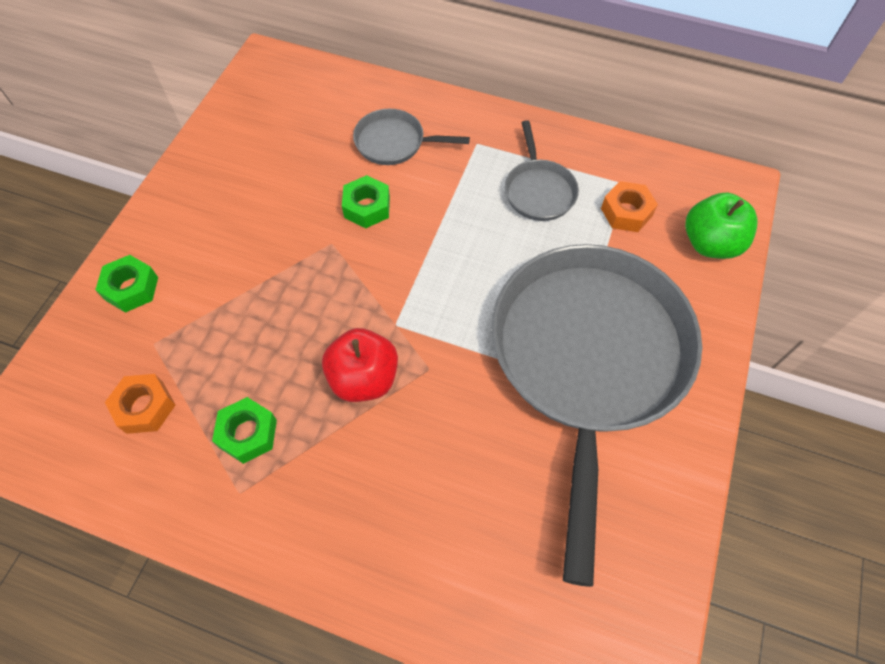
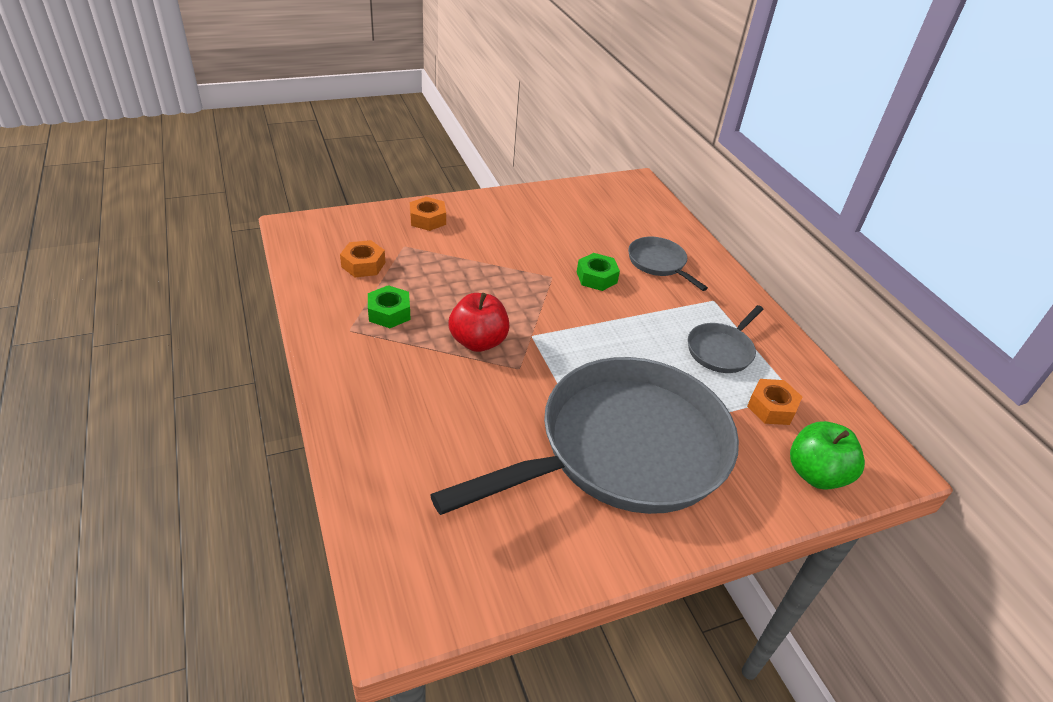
camera: 45 degrees right, 20 degrees down
green nut [95,255,158,313] -> orange nut [410,197,446,231]

